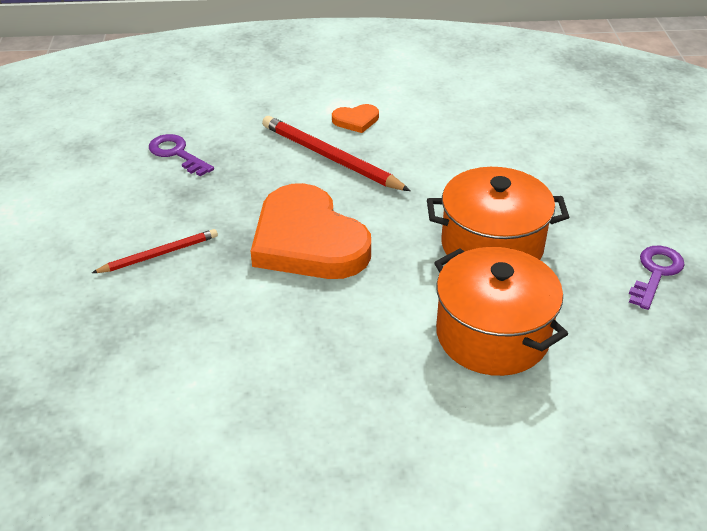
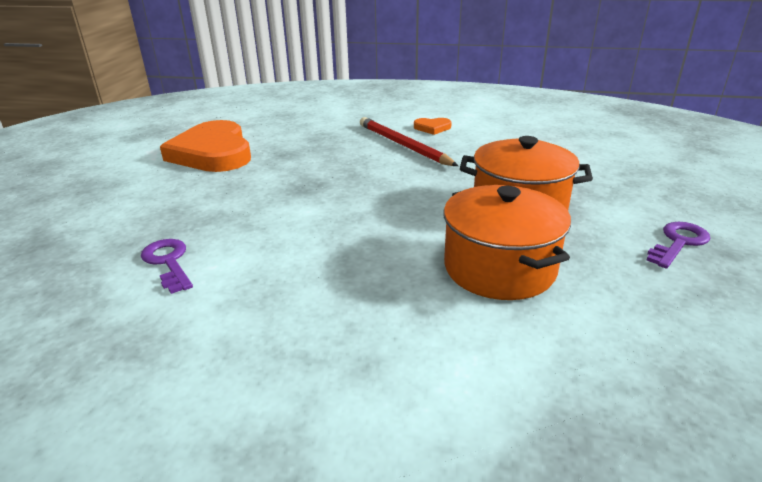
camera: 15 degrees right, 10 degrees down
red pencil [92,229,218,273] -> none
purple key [149,134,214,177] -> purple key moved to [141,239,193,294]
orange heart [251,183,371,279] -> orange heart moved to [160,120,251,172]

